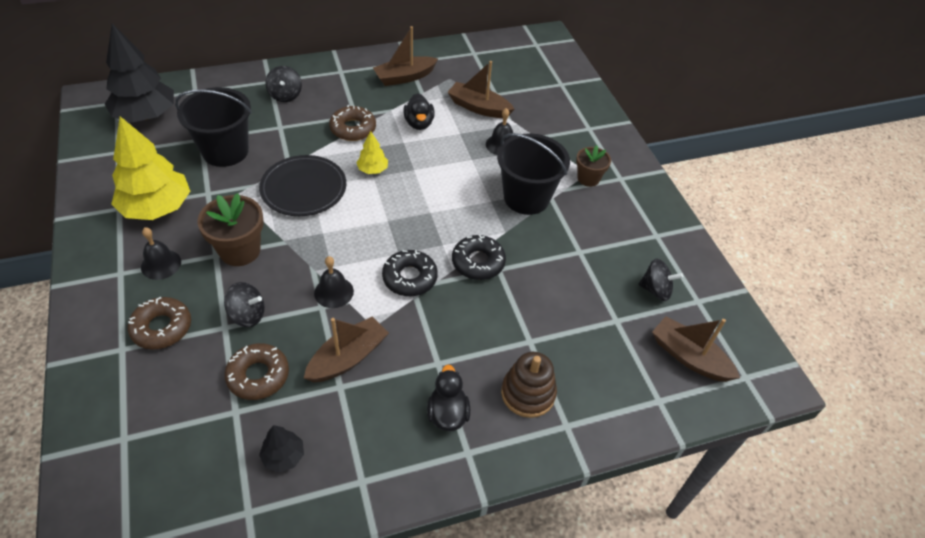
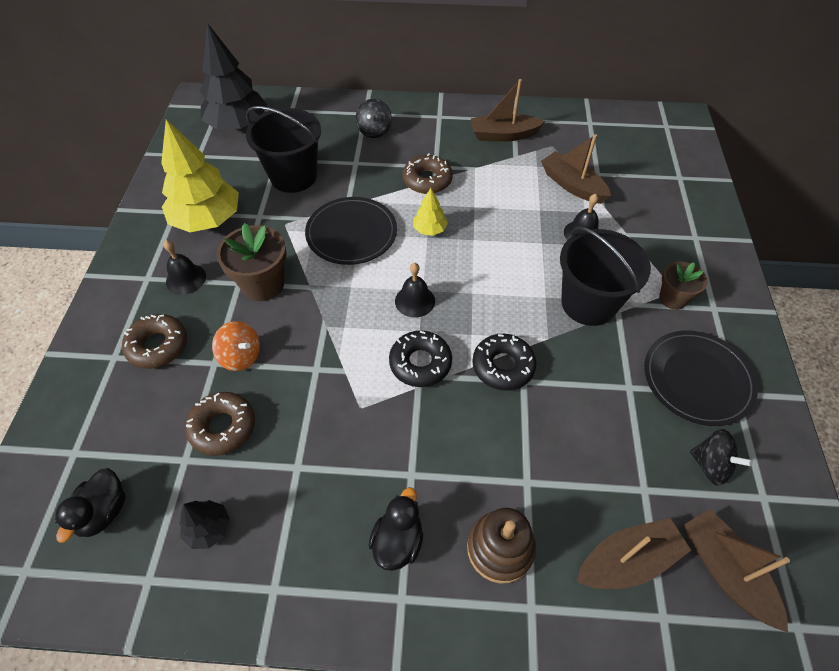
camera: 25 degrees right, 5 degrees up
black spinning top [224,282,265,327] -> orange spinning top [212,321,260,371]
brown boat [304,316,389,382] -> brown boat moved to [576,518,691,589]
black bell [314,256,354,308] -> black bell moved to [395,263,435,318]
black duck [404,93,435,130] -> black duck moved to [54,468,126,543]
none -> black plate [644,331,758,426]

